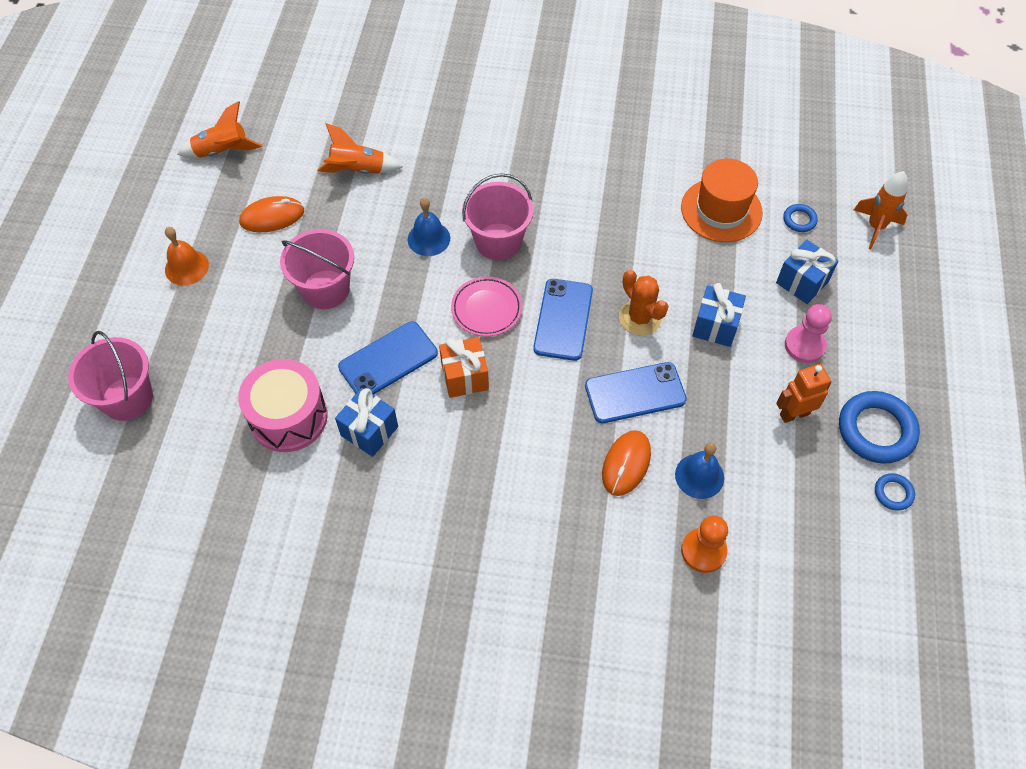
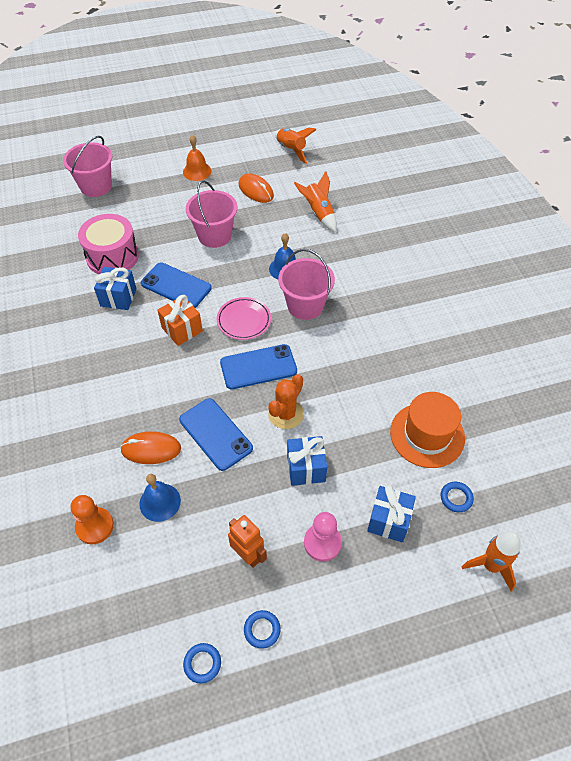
camera: 65 degrees right, 5 degrees down
blue ring [839,391,920,464] -> blue ring [244,610,281,649], size x0.49

